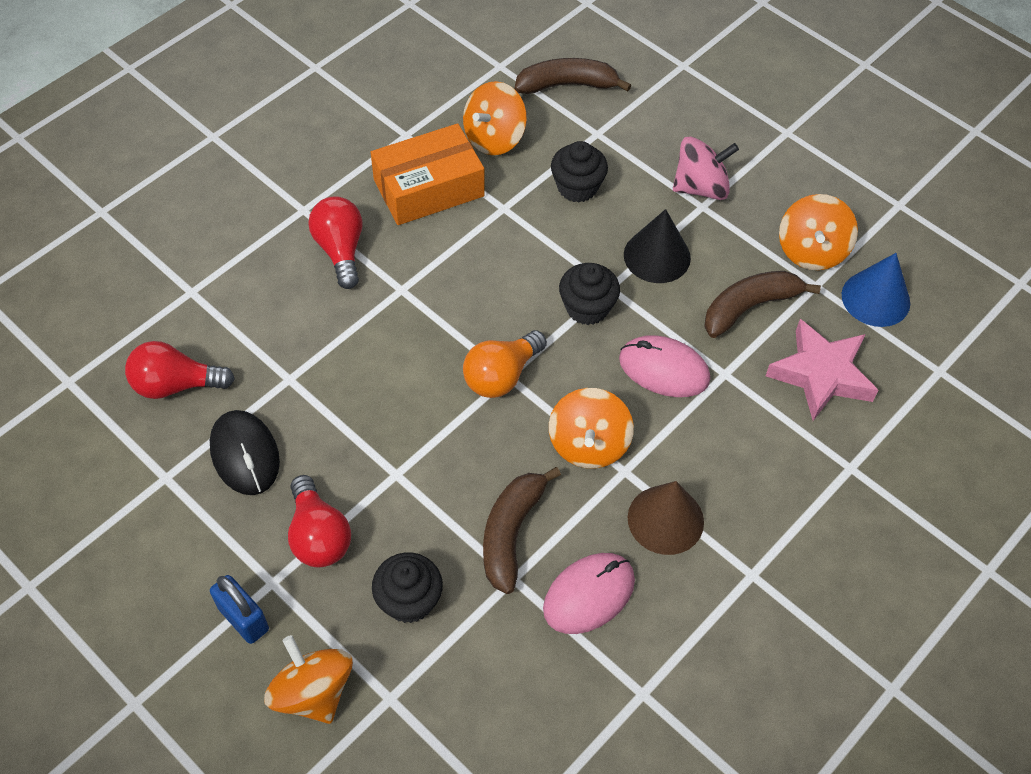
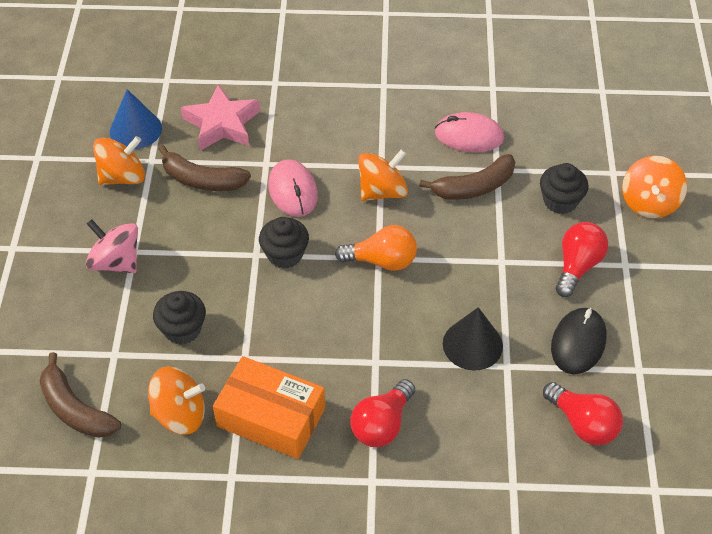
camera: 130 degrees left, 5 degrees down
blue padlock [210,575,269,644] -> none
black cone [624,209,691,283] -> black cone moved to [443,307,503,371]
brown cone [628,481,704,555] -> none

